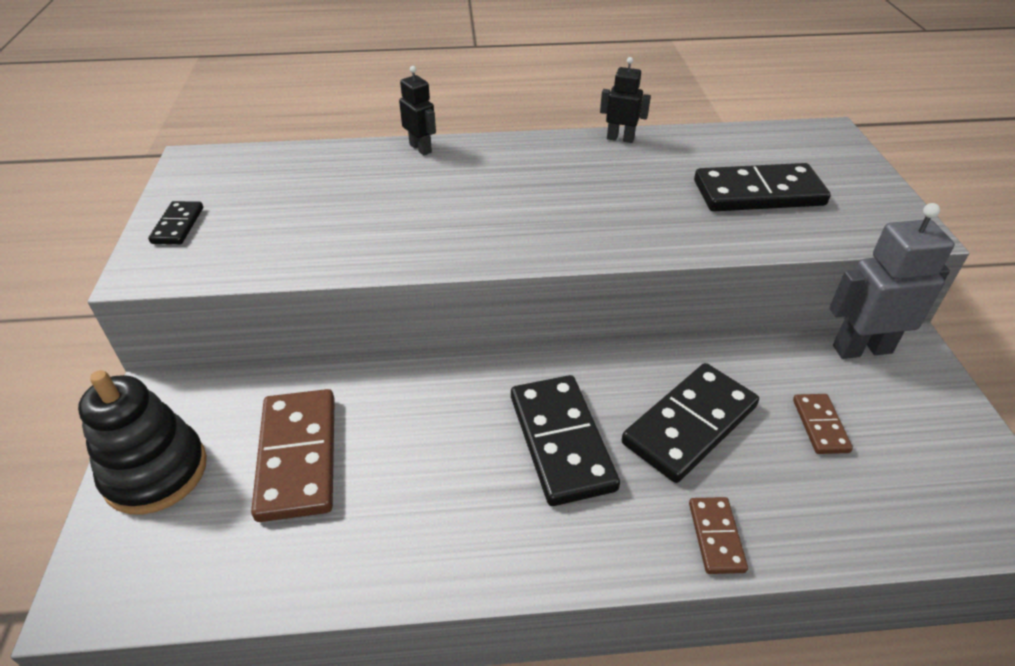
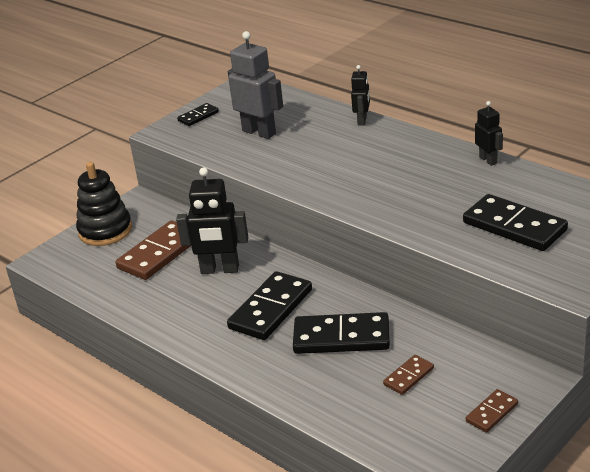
camera: 50 degrees right, 10 degrees down
brown domino [689,497,748,574] -> brown domino moved to [466,389,518,433]
grey robot [829,203,954,359] -> grey robot moved to [228,31,283,139]
none -> black robot [176,167,248,274]

